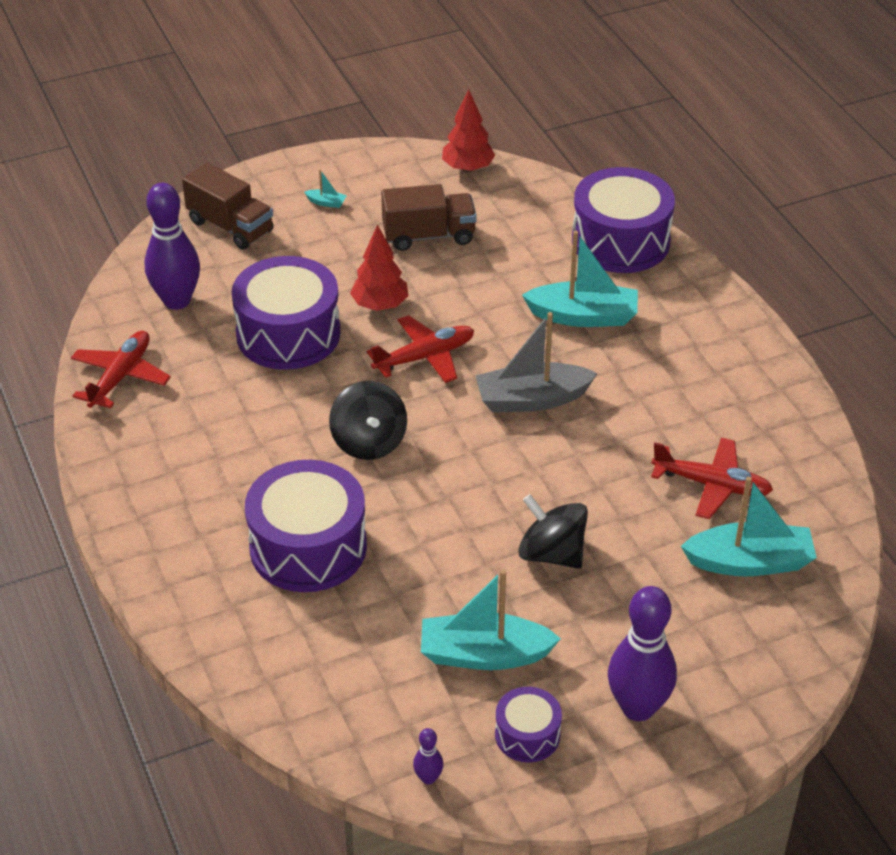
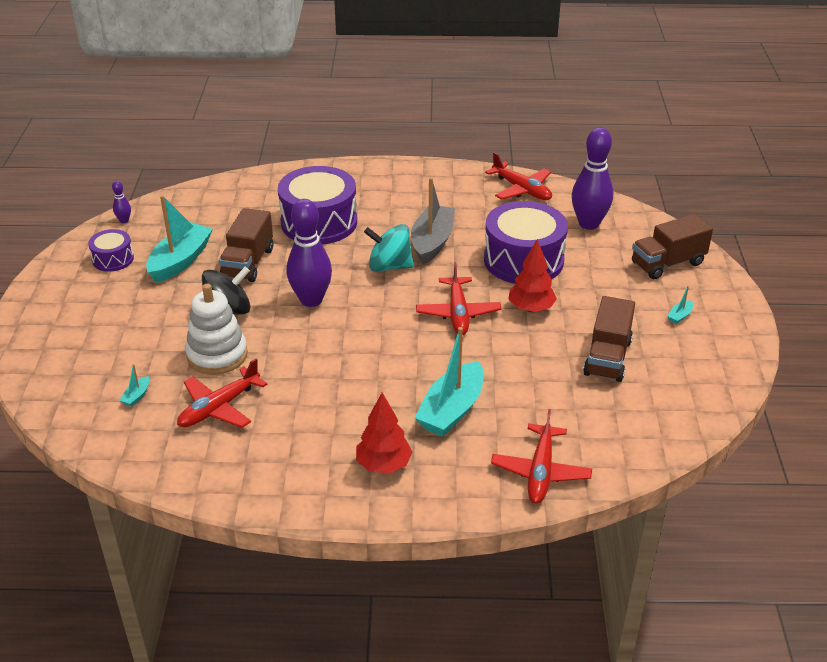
camera: 115 degrees right, 5 degrees down
black spinning top [329,381,407,460] -> turquoise spinning top [364,224,414,272]
red tree [442,89,495,172] -> red tree moved to [356,393,413,474]
grey boat [476,312,598,413] -> grey boat moved to [411,177,455,264]
purple drum [572,167,675,273] -> red plane [491,409,592,504]
purple bowling pin [608,586,677,721] -> purple bowling pin moved to [286,199,332,307]
turquoise boat [681,477,817,576] -> turquoise boat [119,364,149,407], size x0.40
none -> white stacking toy [185,284,248,375]
none -> brown truck [219,208,273,282]

